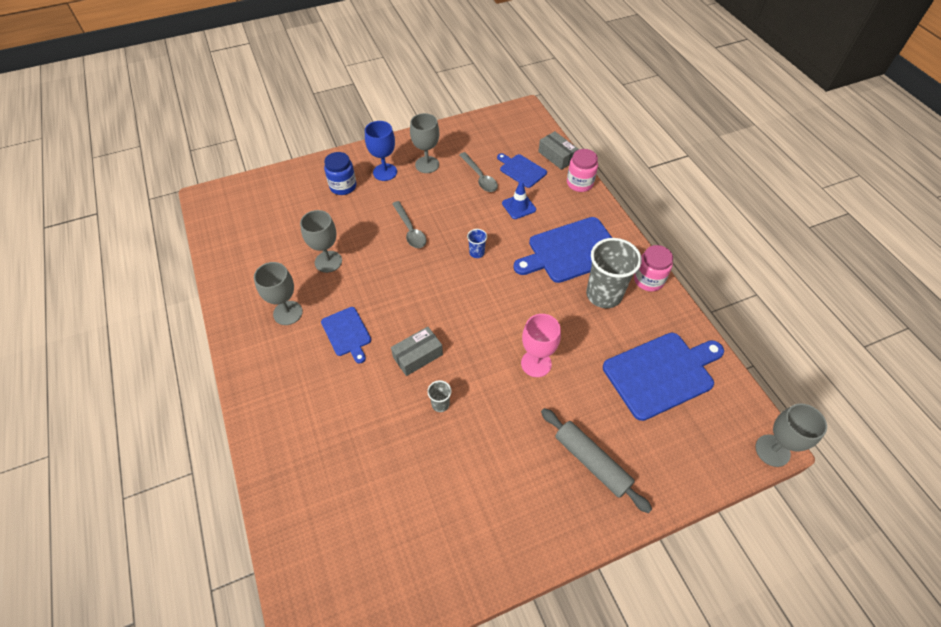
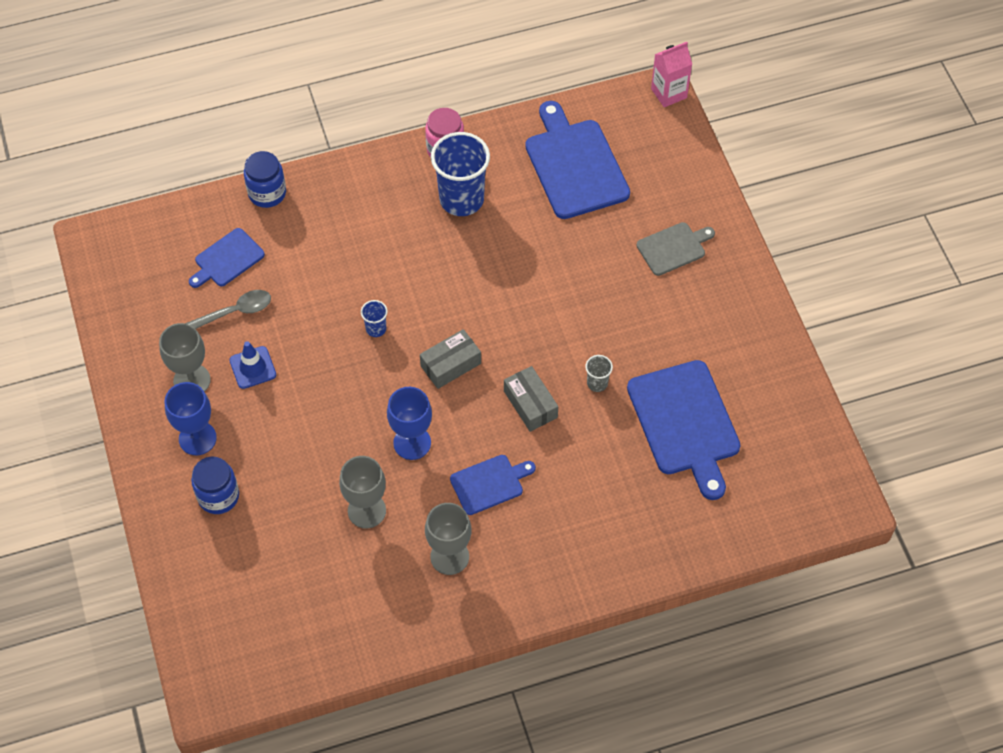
camera: 85 degrees left, 5 degrees up
grey spoon [392,201,426,248] -> none
blue traffic cone [502,181,536,219] -> blue traffic cone moved to [229,341,276,389]
blue cutting board [513,217,612,283] -> blue cutting board moved to [627,360,741,500]
pink goblet [521,314,561,377] -> none
grey box [538,131,578,170] -> grey box moved to [420,329,481,389]
grey rolling pin [541,408,652,513] -> grey cutting board [636,222,715,276]
pink jar [567,149,598,192] -> blue jar [244,151,286,208]
grey cup [586,238,642,308] -> blue cup [431,132,490,216]
grey goblet [755,403,827,467] -> pink carton [651,42,692,107]
none -> blue goblet [387,387,432,460]

